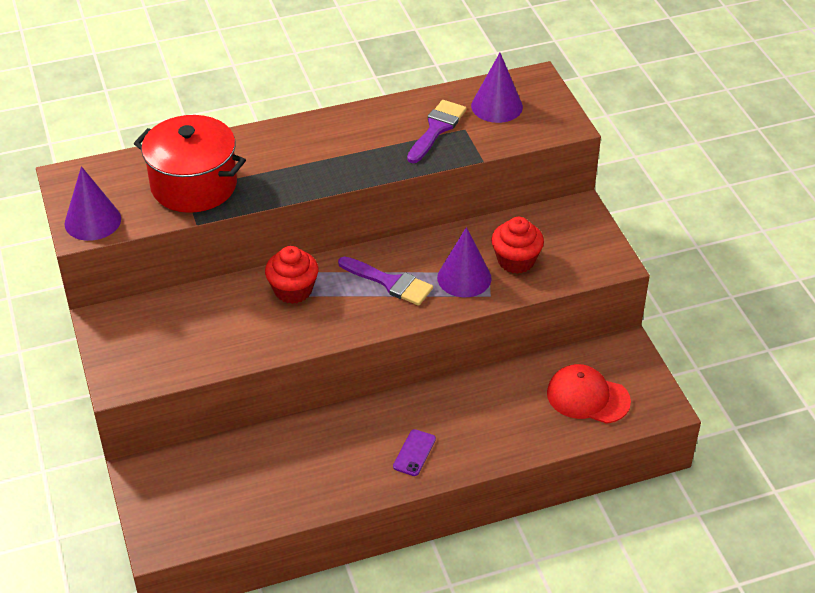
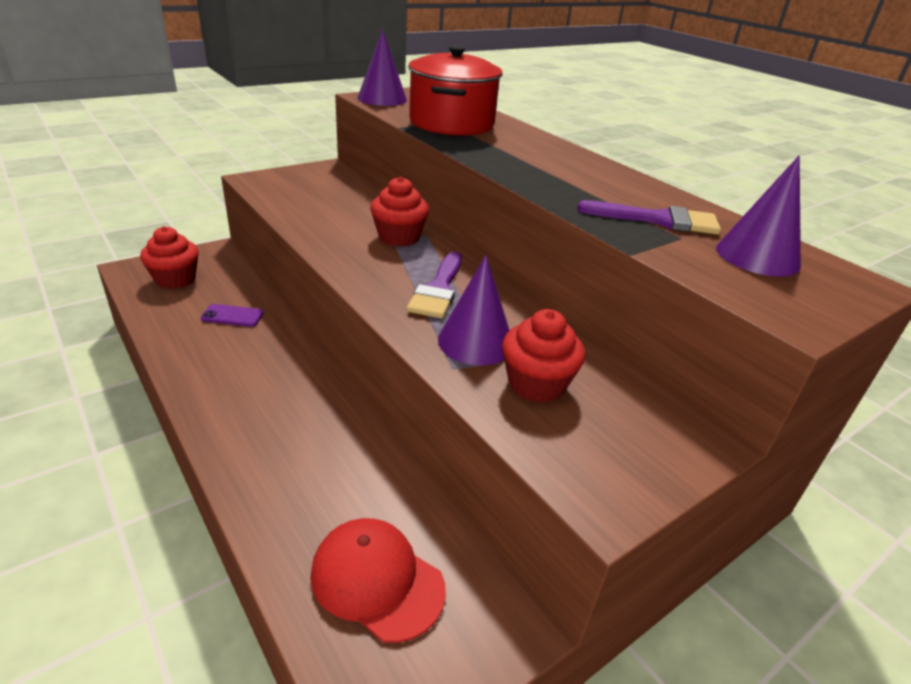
camera: 70 degrees right, 10 degrees down
purple phone [393,429,436,476] -> purple phone moved to [201,304,264,327]
red cap [547,364,631,424] -> red cap turned 60 degrees counterclockwise [310,518,446,643]
none -> red cupcake [140,226,199,289]

